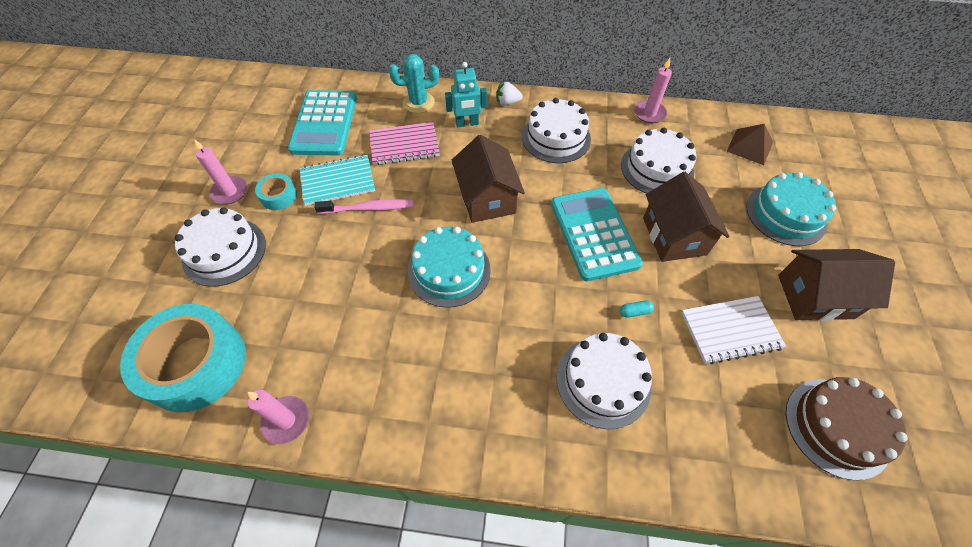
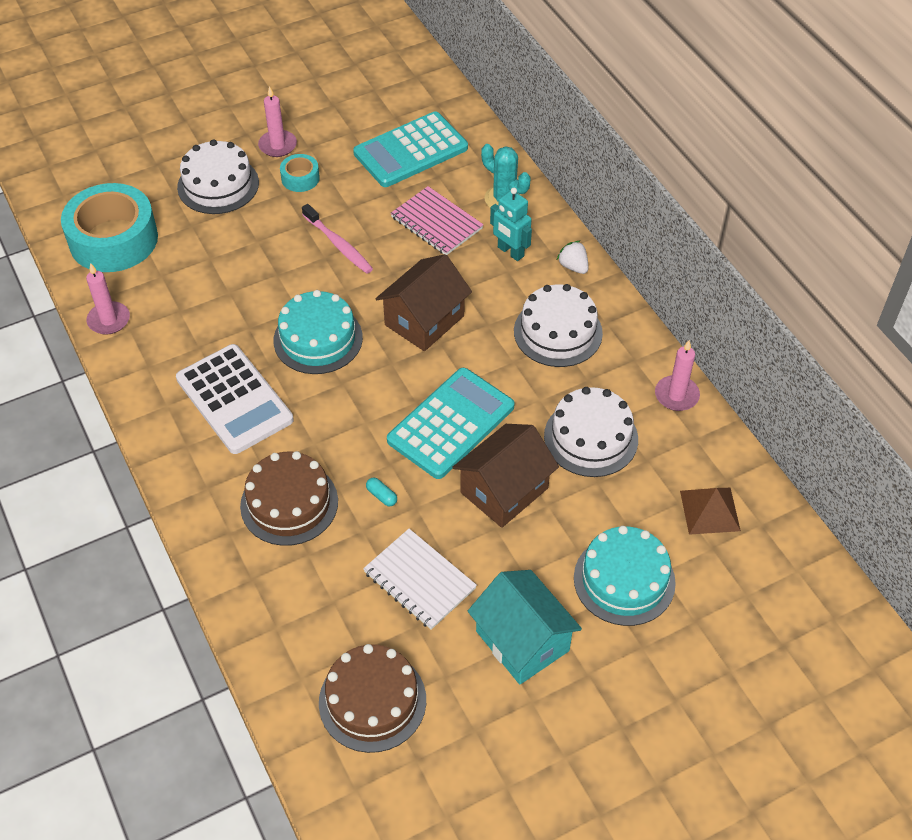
camera: 55 degrees right, 5 degrees down
turquoise notebook [300,155,375,206] -> none
white cake [557,333,652,429] -> brown cake [240,451,338,546]
brown house [778,249,895,321] -> turquoise house [468,570,582,685]
none -> white calculator [176,344,294,454]

